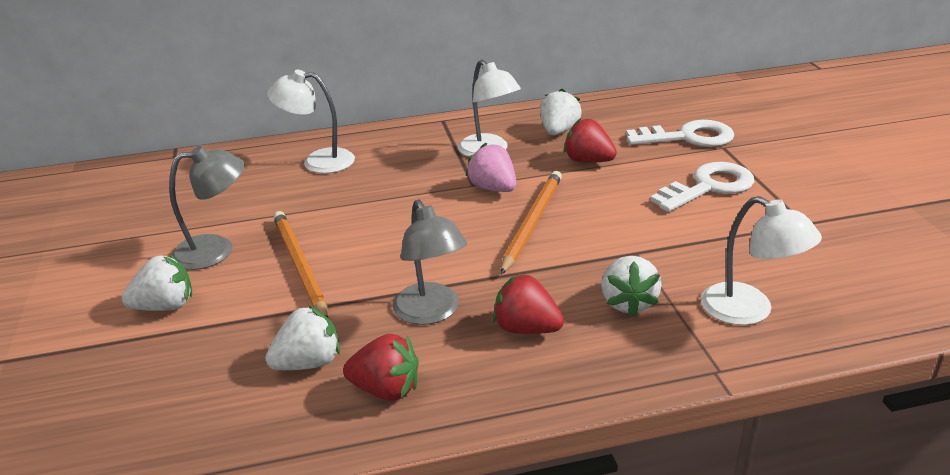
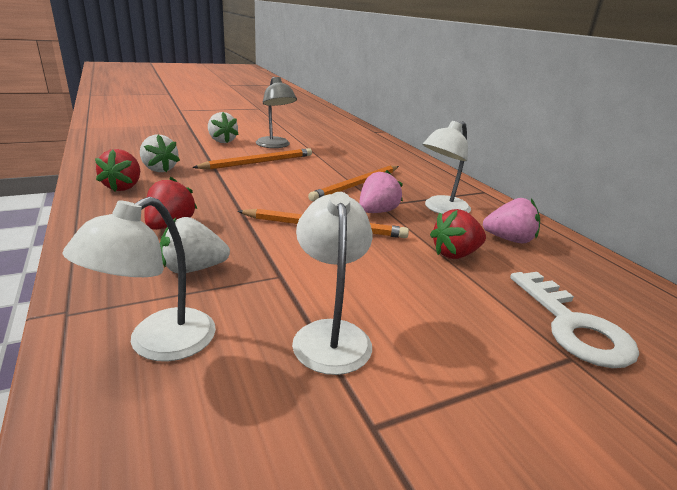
camera: 75 degrees right, 5 degrees down
white lamp [267,70,355,174] -> white lamp moved to [292,192,373,375]
grey lamp [393,200,467,325] -> none
white strawberry [540,88,582,135] -> pink strawberry [483,198,540,243]
red strawberry [564,118,617,163] -> red strawberry turned 135 degrees counterclockwise [430,209,486,259]
white key [650,162,754,212] -> none
none -> orange pencil [308,166,399,201]

